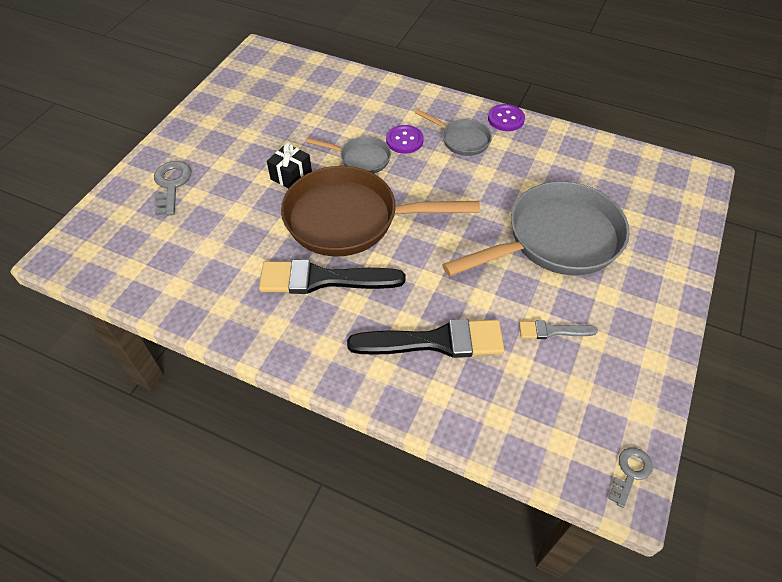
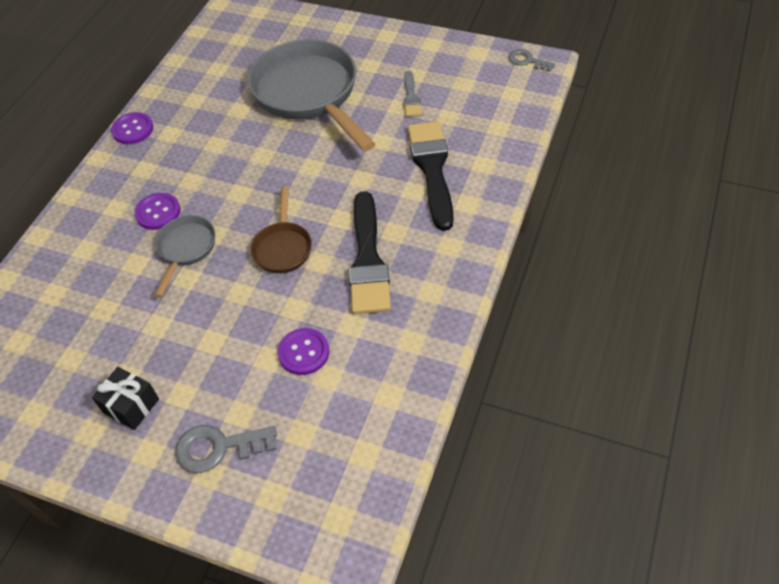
camera: 90 degrees left, 0 degrees up
black gift [267,142,312,188] -> black gift moved to [92,367,159,430]
brown pan [281,166,480,256] -> brown pan [251,186,312,273], size x0.48
grey pan [415,109,492,156] -> none
none -> purple button [278,328,329,375]

